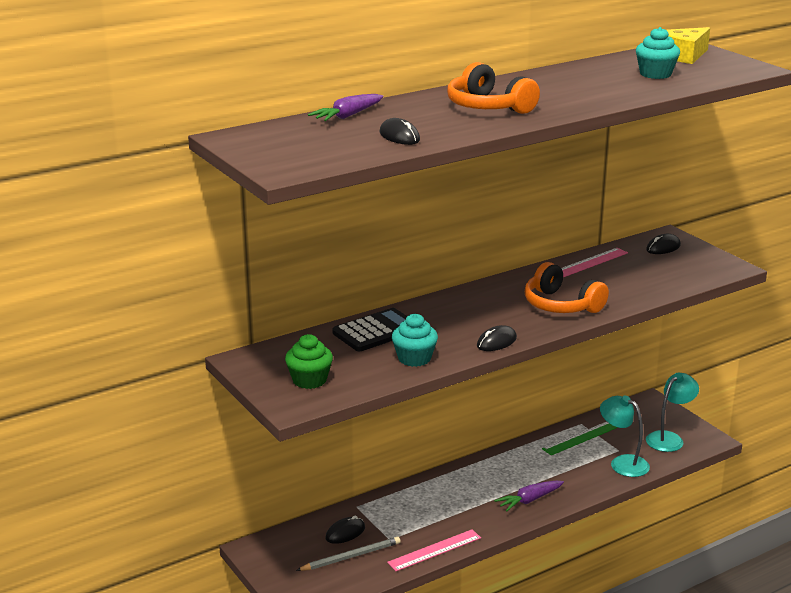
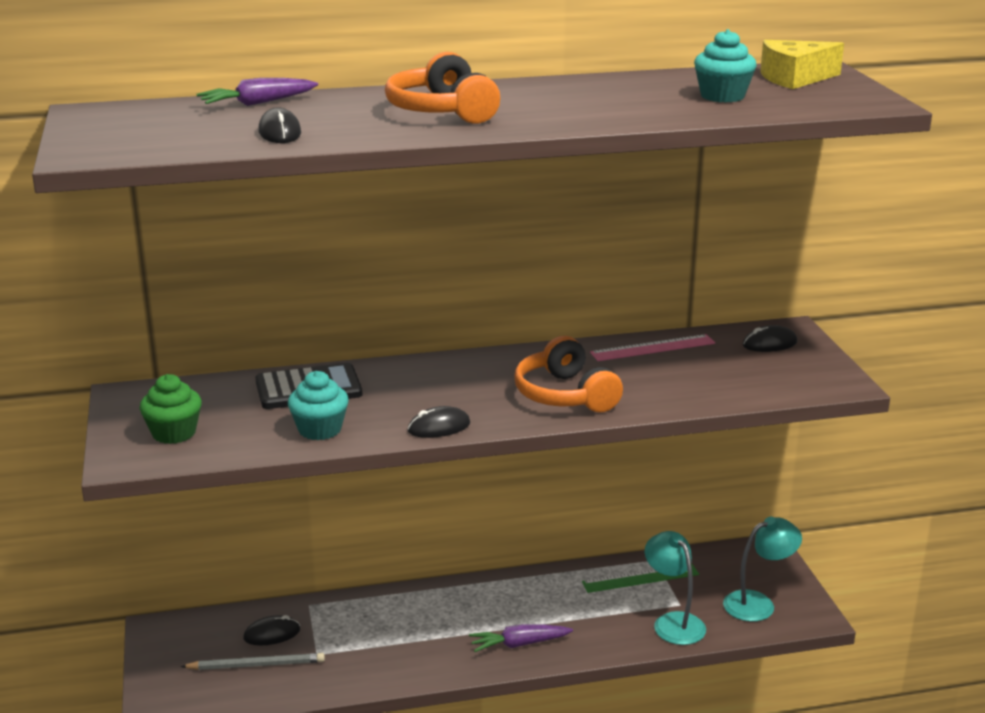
camera: 20 degrees right, 0 degrees up
pink ruler [387,529,481,571] -> none

